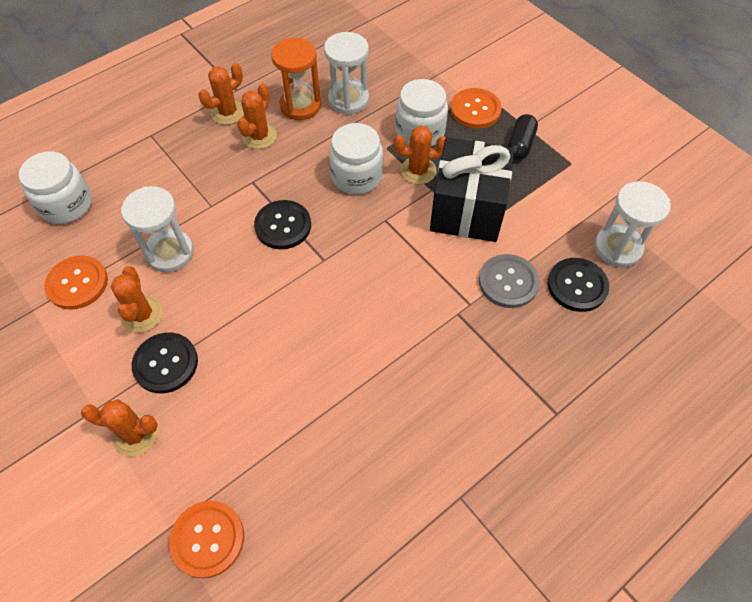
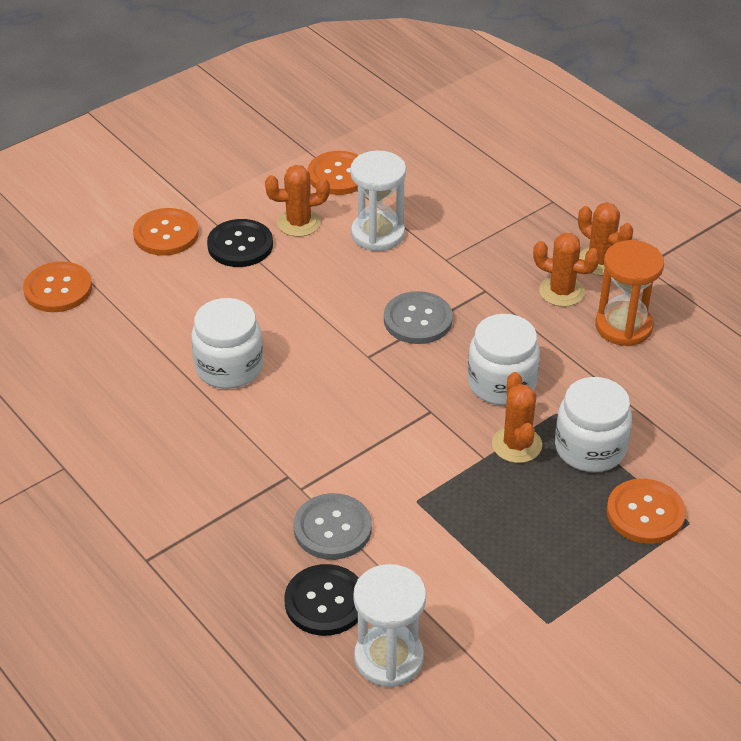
camera: 90 degrees right, 15 degrees down
white jar [19,151,92,224] -> white jar moved to [191,298,263,389]
orange cactus [81,399,158,457] -> orange button [133,208,199,256]
black button [254,200,311,249] -> grey button [384,291,453,344]
white hourglass [324,32,369,115] -> none
black gift [430,138,514,242] -> none
black capsule [507,114,538,160] -> none

